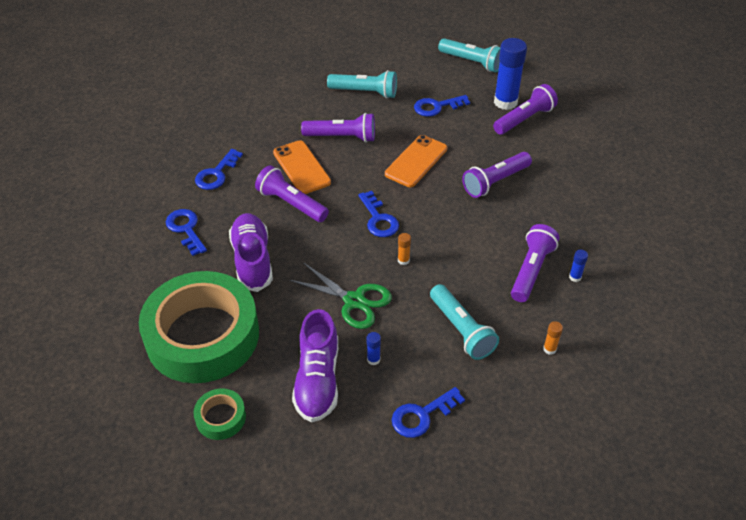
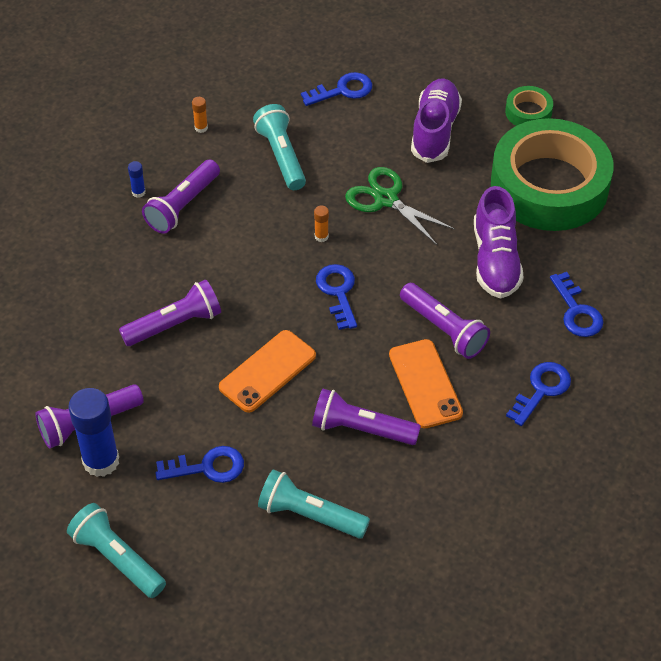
camera: 170 degrees left, 5 degrees up
blue glue stick [367,332,381,365] -> none

